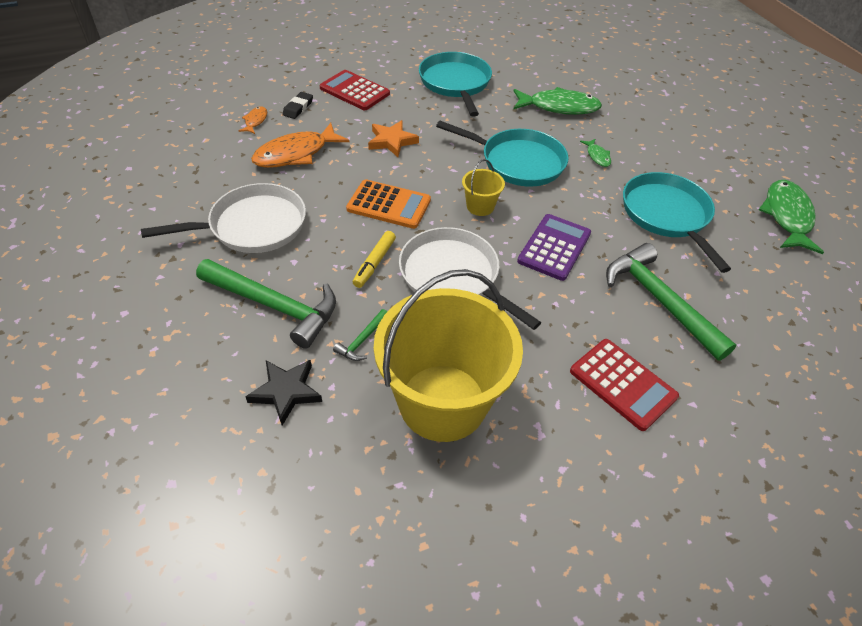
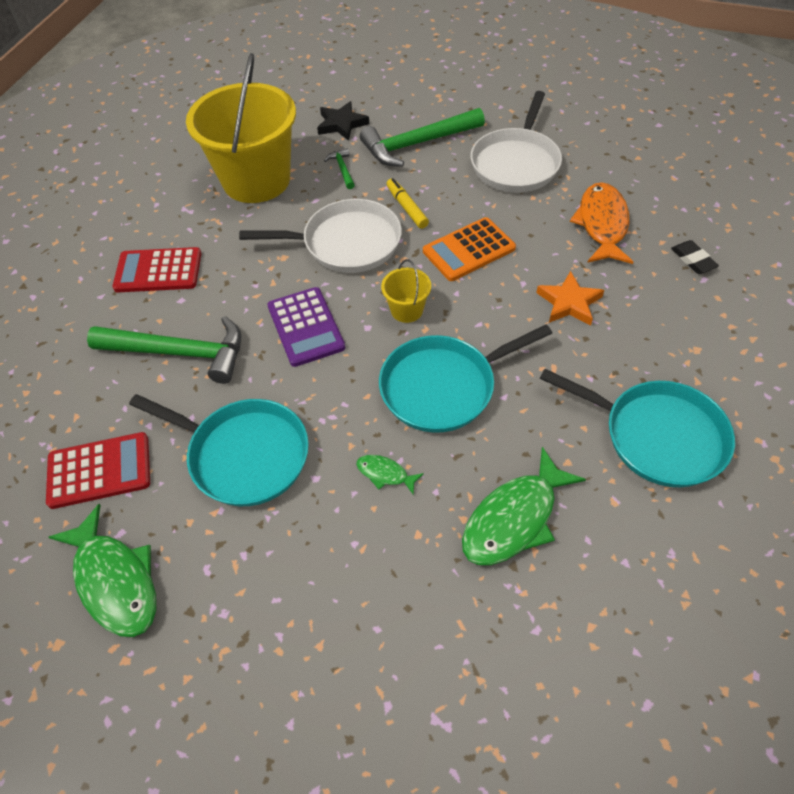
camera: 135 degrees right, 5 degrees up
orange fish [239,106,267,134] -> none
red calculator [320,70,390,110] -> red calculator moved to [46,432,150,509]

